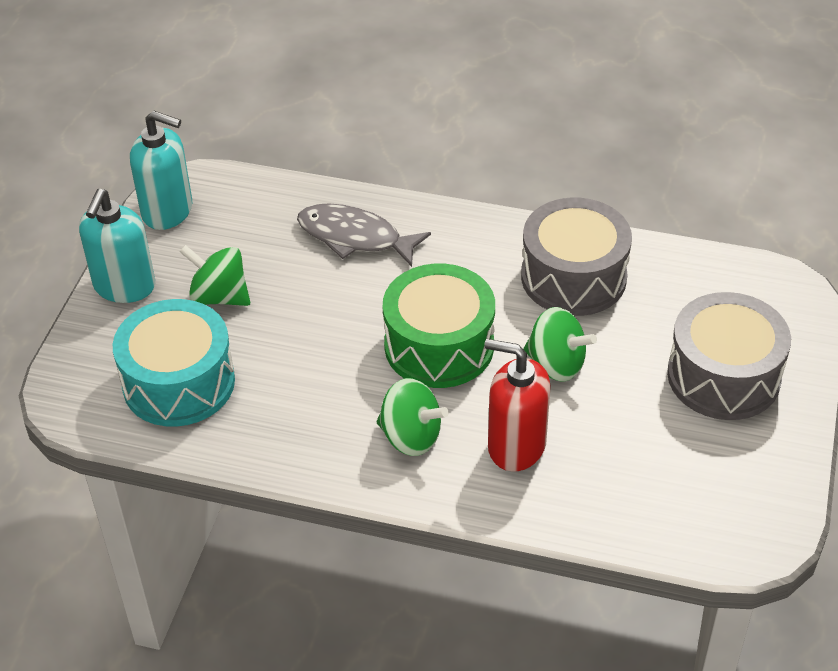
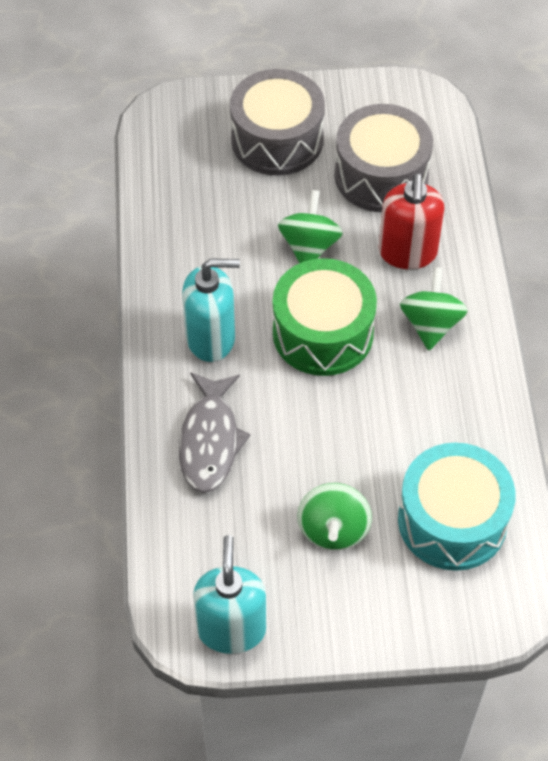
camera: 110 degrees left, 10 degrees up
turquoise soap dispenser [79,189,155,303] -> turquoise soap dispenser moved to [182,258,240,362]
grey drum [521,198,632,316] -> grey drum moved to [335,104,433,212]

